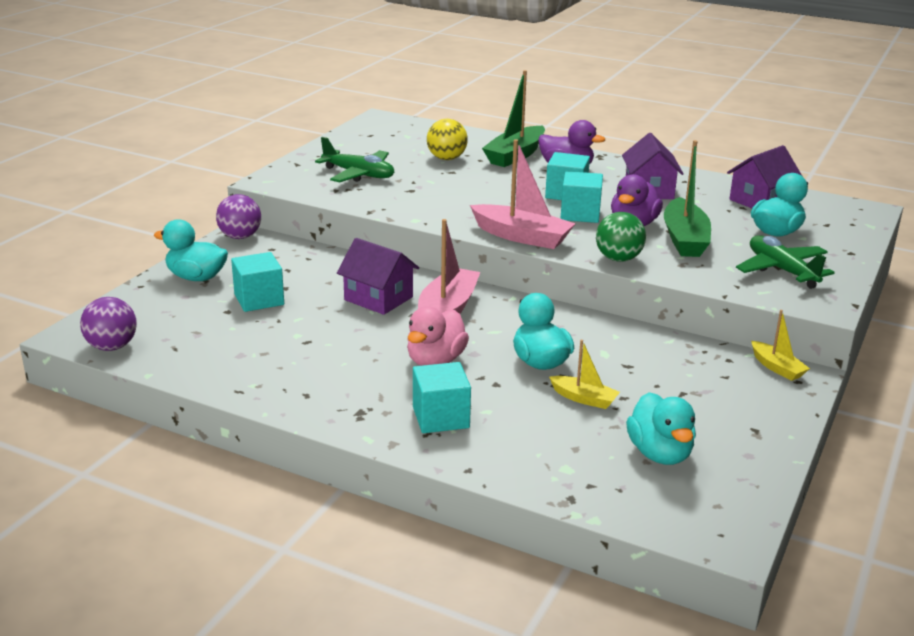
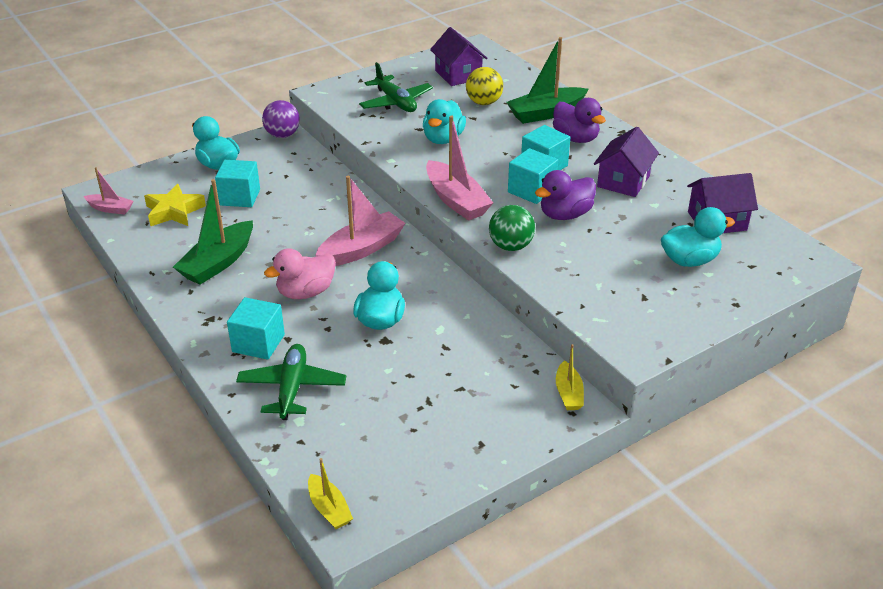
camera: 30 degrees right, 10 degrees up
purple ball [80,297,137,351] -> pink boat [83,168,133,215]
purple house [337,238,419,315] -> purple house moved to [430,27,488,86]
yellow boat [549,340,620,409] -> yellow boat moved to [308,458,353,529]
turquoise duck [626,392,696,465] -> turquoise duck moved to [423,99,466,144]
green boat [664,140,711,257] -> green boat moved to [173,179,253,285]
green plane [736,235,835,289] -> green plane moved to [236,344,346,420]
none -> yellow star [144,184,206,226]

